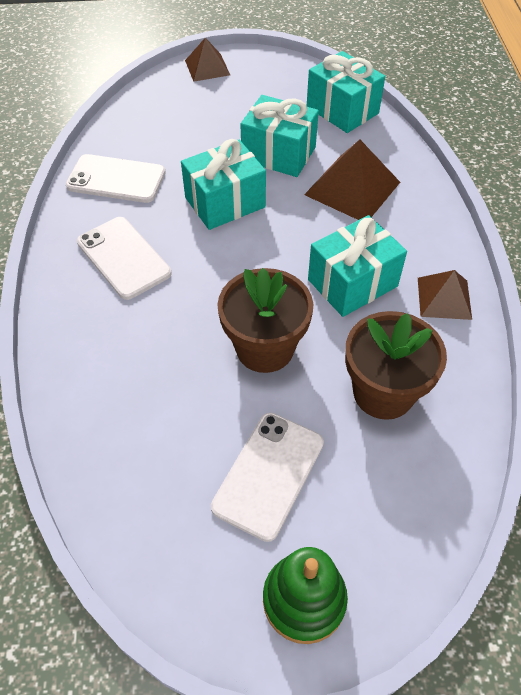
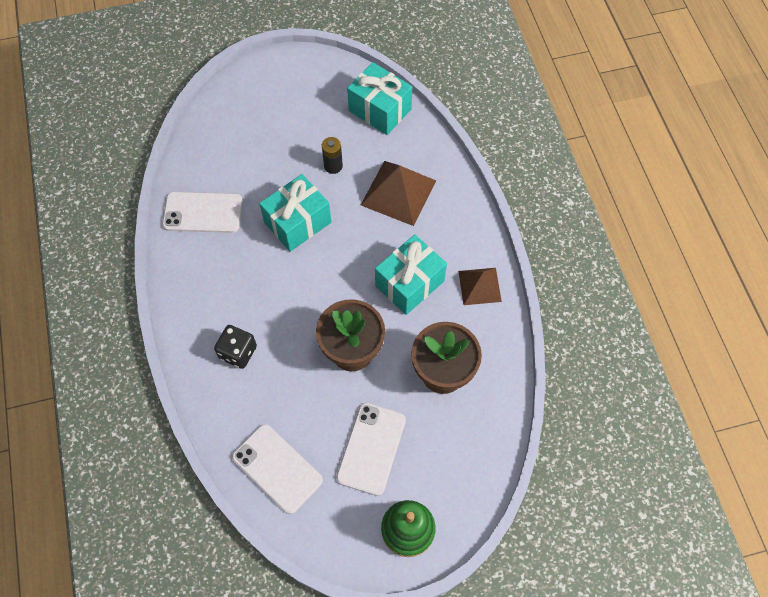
camera: 10 degrees left, 10 degrees up
white phone [77,217,172,300] -> white phone moved to [232,424,323,514]
brown pyramid [185,38,230,82] -> none
turquoise gift [240,95,319,177] -> black battery [322,137,343,174]
none -> black dice [214,325,257,369]

